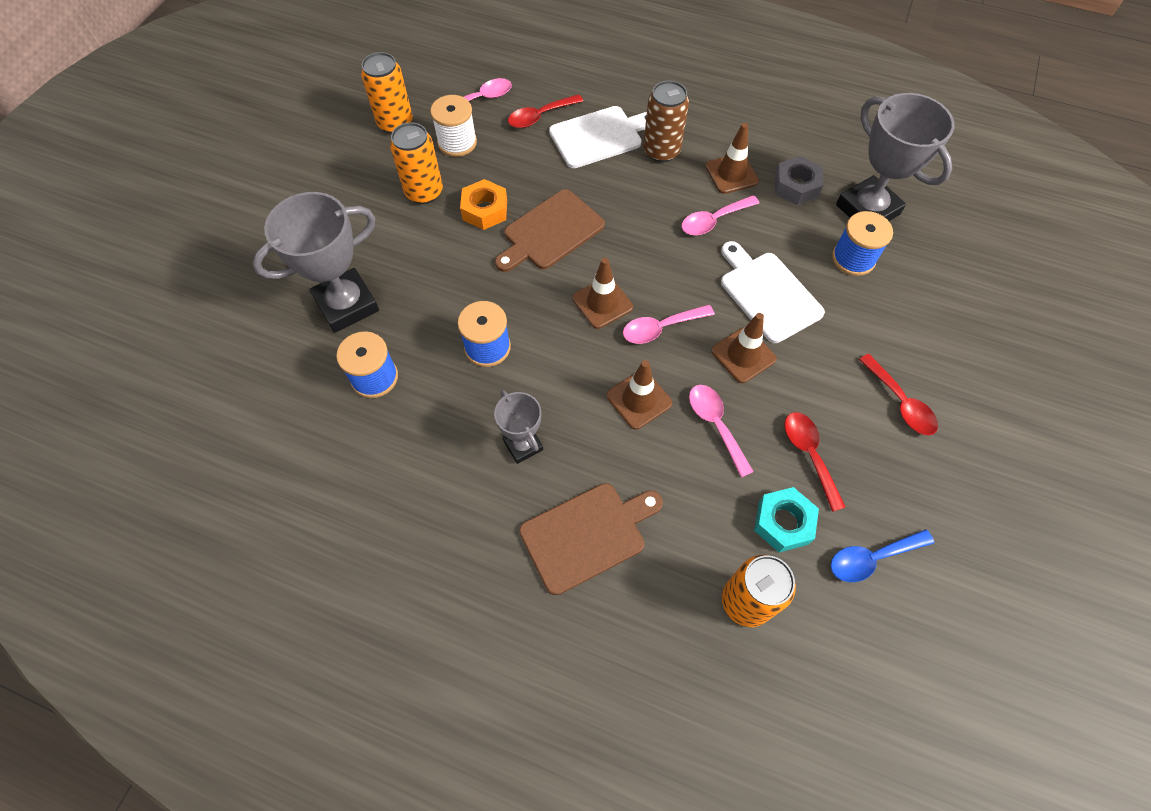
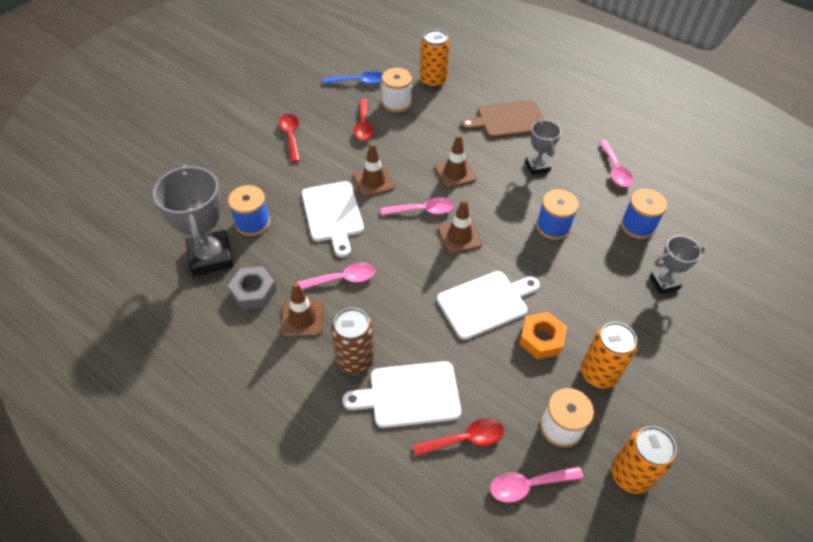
camera: 165 degrees left, 10 degrees down
grey trophy [252,192,379,333] -> grey trophy [649,236,705,294], size x0.56
brown cutting board [495,189,605,272] -> white cutting board [437,271,540,340]
pink spoon [689,385,754,477] -> pink spoon moved to [599,140,633,187]
turquoise nut [754,487,819,552] -> white spool [382,68,412,112]

